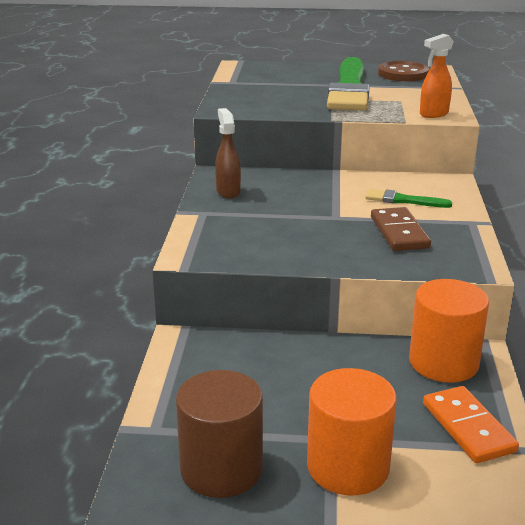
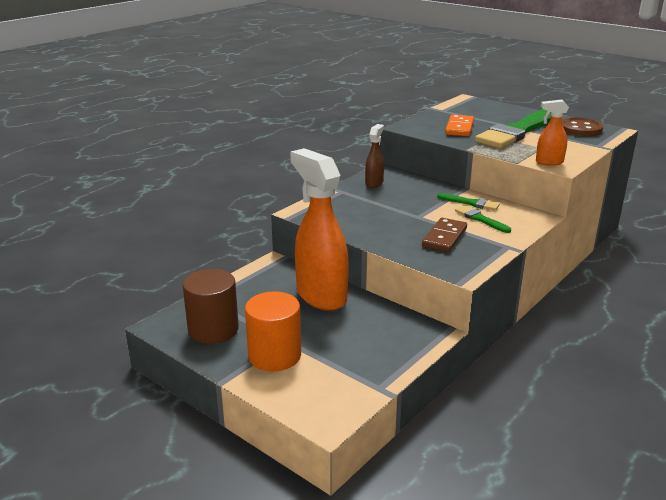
camera: 35 degrees right, 0 degrees up
orange cylinder [409,279,489,382] -> none
orange domino [423,386,519,463] -> orange domino moved to [445,115,474,136]
none -> orange spray bottle [291,148,349,311]
none -> green brush [437,193,500,211]

